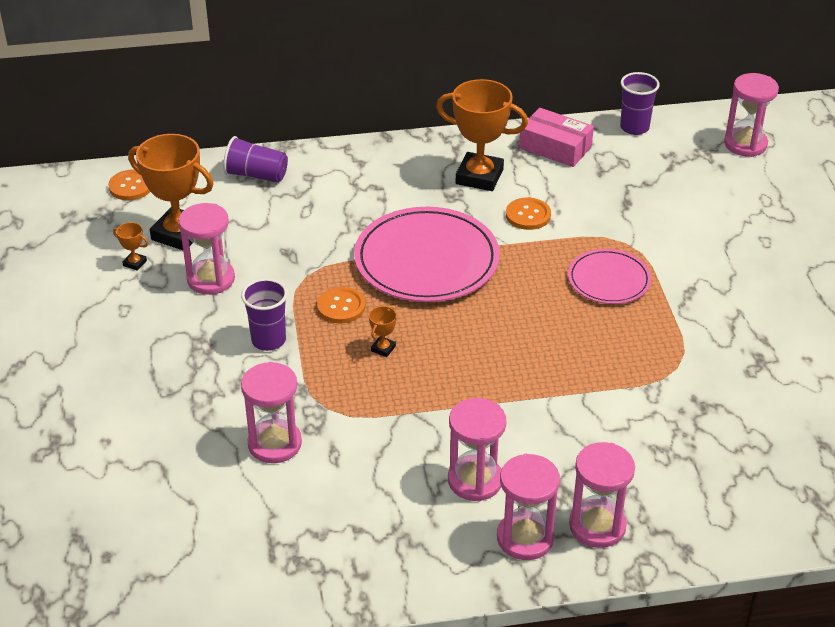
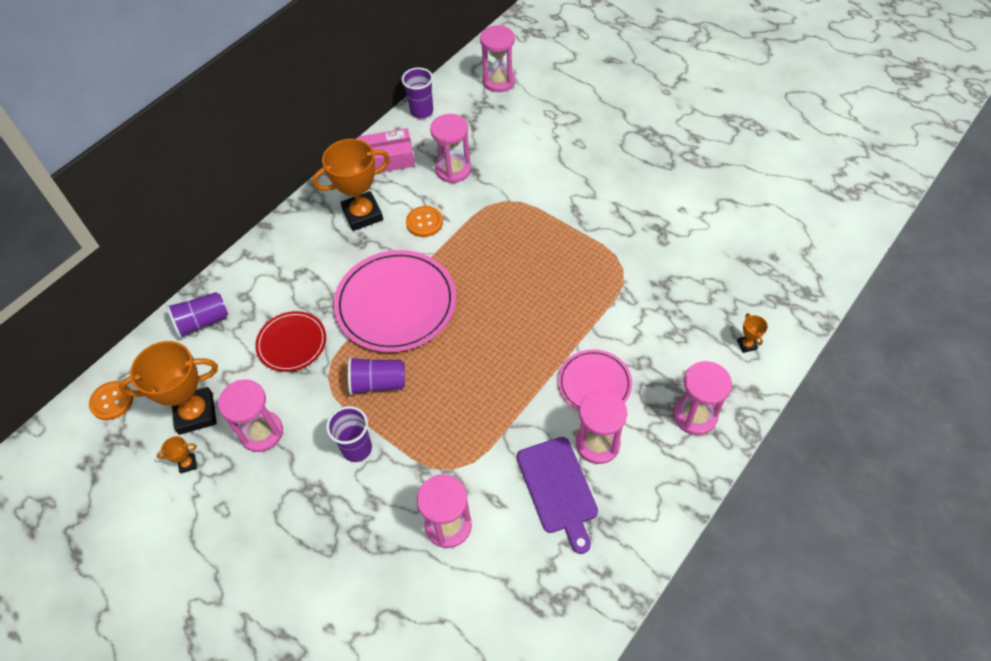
camera: 40 degrees left, 15 degrees up
orange button [317,287,365,323] -> purple cup [348,357,405,395]
orange trophy [369,306,397,357] -> orange trophy moved to [737,313,768,353]
pink hourglass [497,454,560,560] -> pink hourglass moved to [430,114,471,183]
pink plate [568,249,651,304] -> pink plate moved to [558,350,632,411]
none -> red plate [255,311,326,372]
none -> purple cutting board [517,437,598,554]

